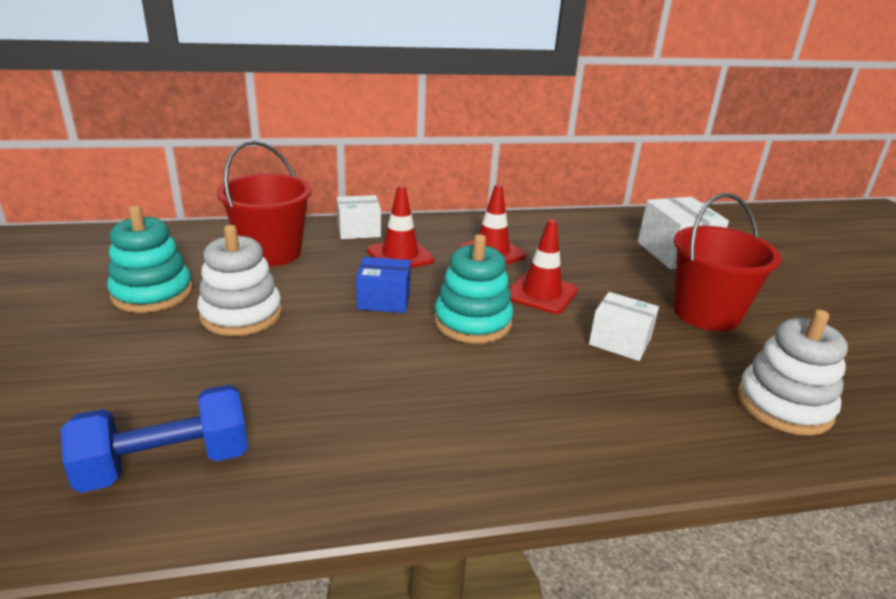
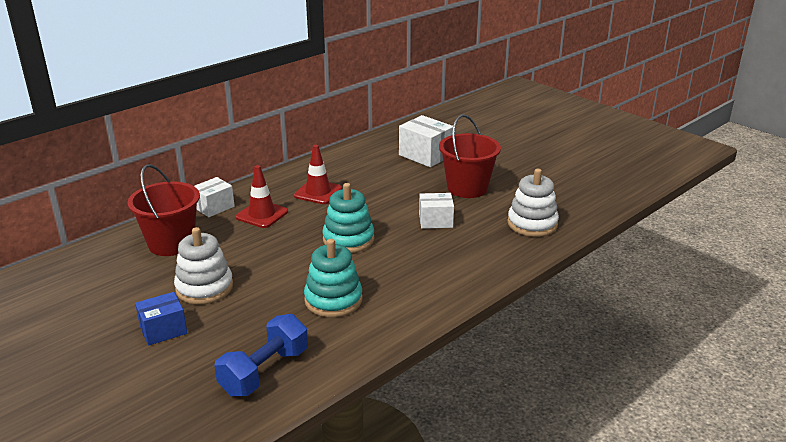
camera: 30 degrees left, 0 degrees up
turquoise stacking toy [107,206,193,313] -> turquoise stacking toy moved to [304,239,363,317]
blue box [356,257,411,313] -> blue box moved to [135,292,187,346]
red traffic cone [510,219,578,314] -> none

